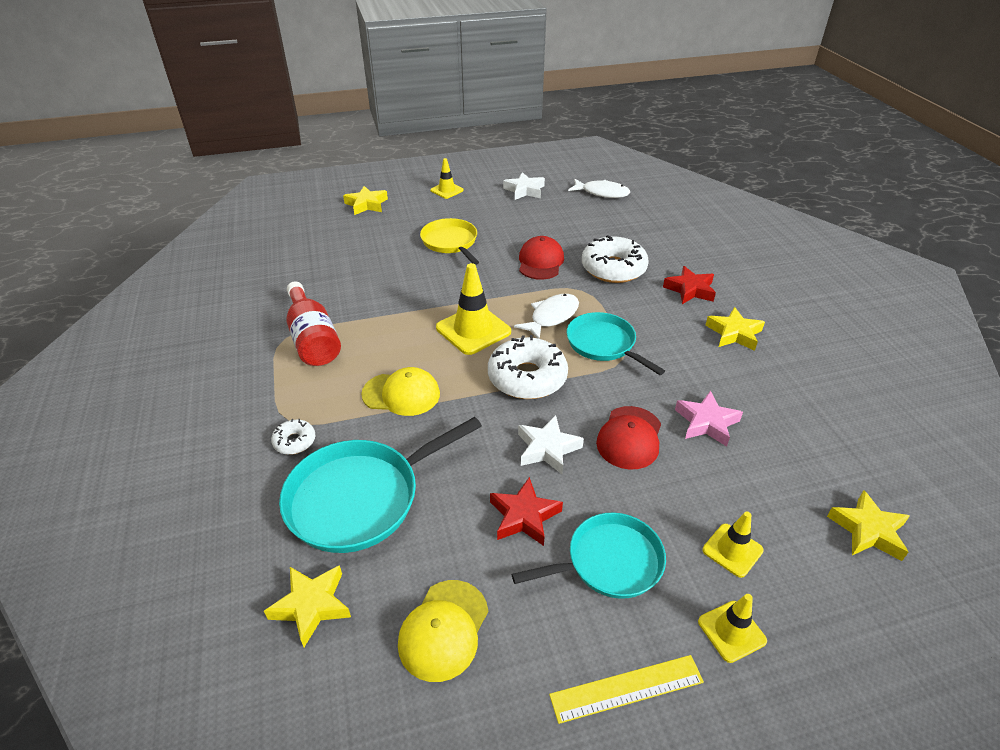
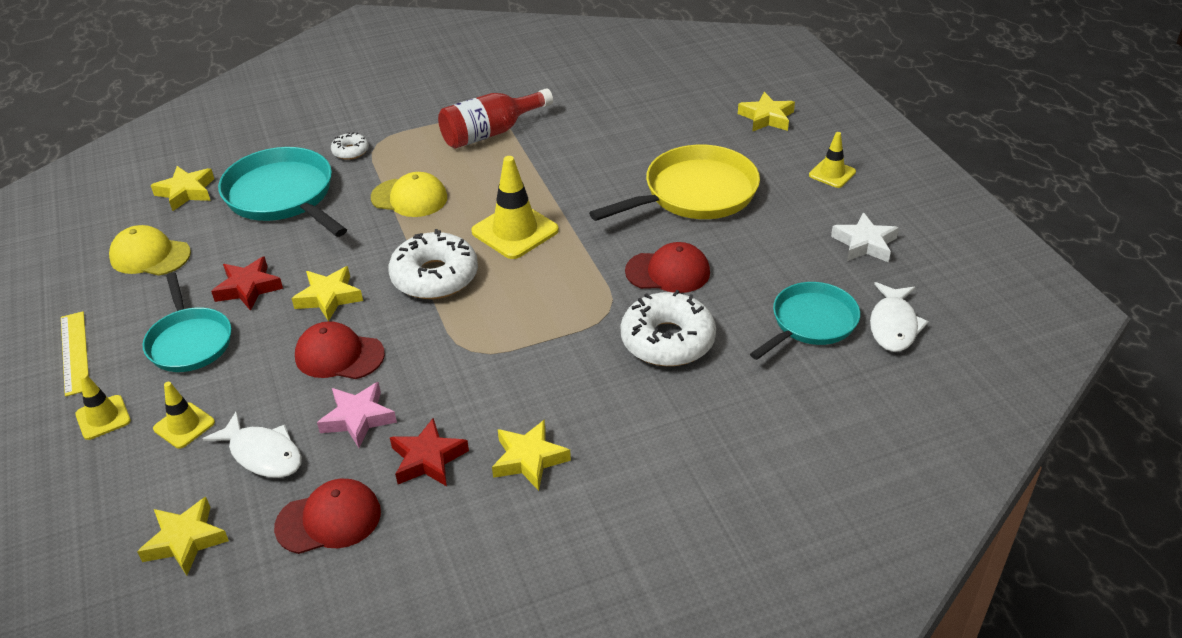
camera: 85 degrees right, 0 degrees up
yellow cap [361,367,440,416] -> yellow cap turned 75 degrees counterclockwise [371,172,447,217]
yellow pan [420,218,479,265] -> yellow pan [589,145,760,221], size x1.50
white fish [514,294,579,339] -> white fish moved to [203,411,302,478]
white star [518,415,584,474] -> yellow star [292,266,363,321]
turquoise pan [566,312,665,375] -> turquoise pan moved to [750,282,860,360]
red star [663,266,716,304] -> red star moved to [390,418,469,486]
none -> red cap [274,479,381,554]

